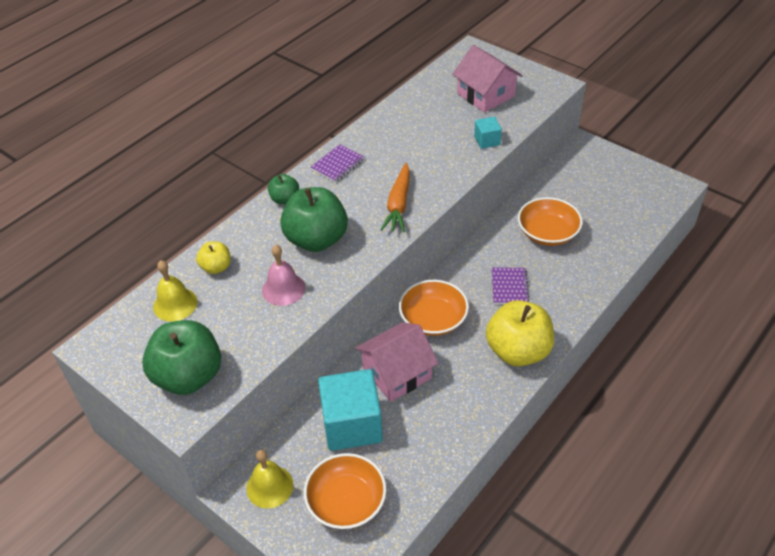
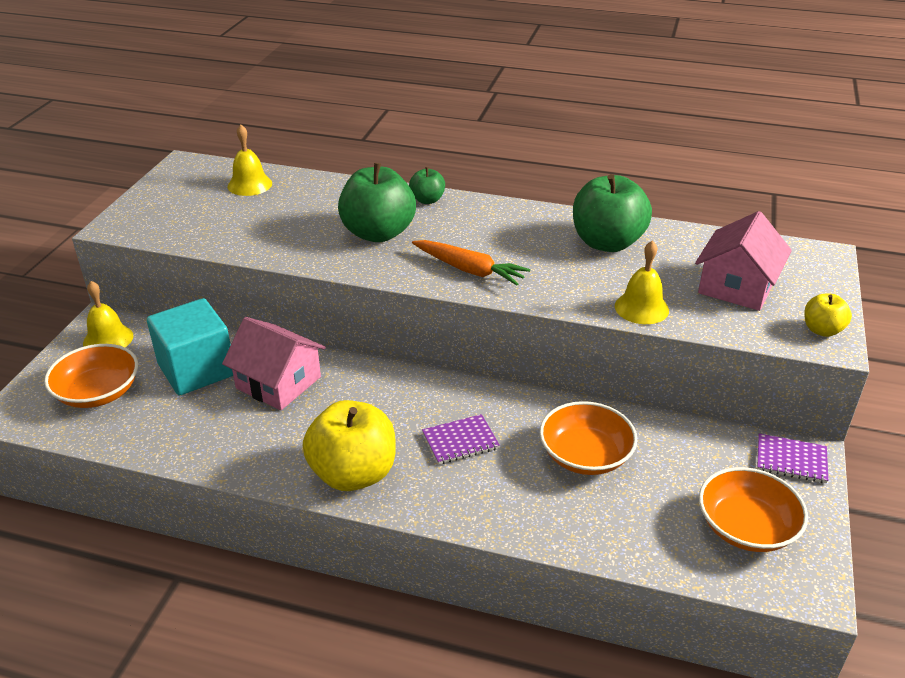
camera: 65 degrees right, 10 degrees down
green apple [142,320,221,395] -> green apple moved to [573,174,652,252]
yellow apple [196,241,231,274] -> yellow apple moved to [805,294,852,337]
pink bell [262,245,305,306] -> none
purple notebook [311,144,364,182] -> purple notebook moved to [757,433,828,483]
orange carrot [381,163,410,233] -> orange carrot turned 135 degrees counterclockwise [412,240,530,285]
orange bowl [399,280,469,336] -> orange bowl moved to [699,467,808,552]
turquoise cube [474,117,502,149] -> yellow bell [615,240,669,324]

